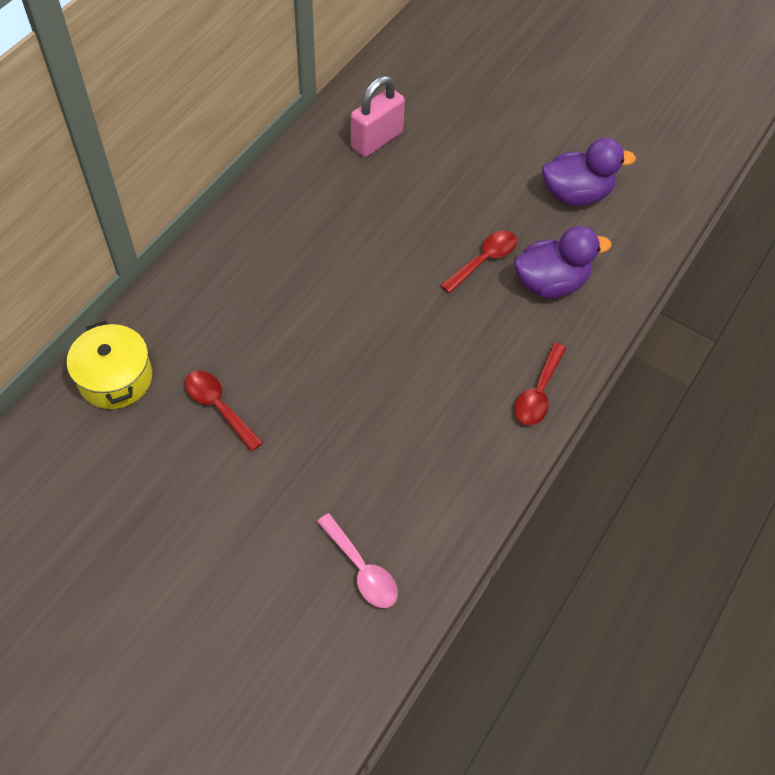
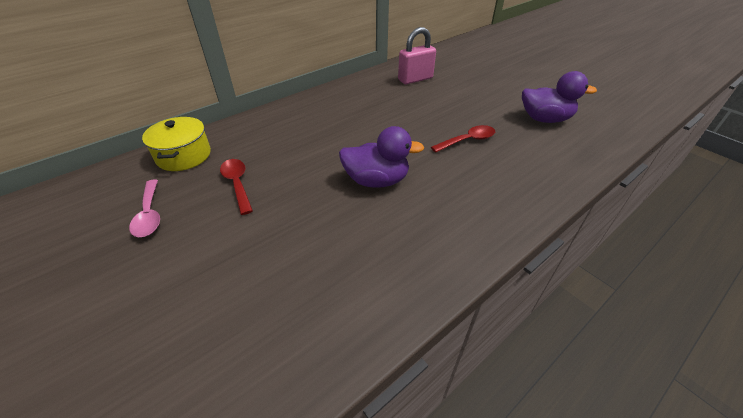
camera: 20 degrees right, 15 degrees down
pink spoon [317,513,398,608] -> pink spoon moved to [129,179,160,237]
purple duck [514,226,612,299] -> purple duck moved to [339,126,425,188]
red spoon [515,343,566,426] -> none

